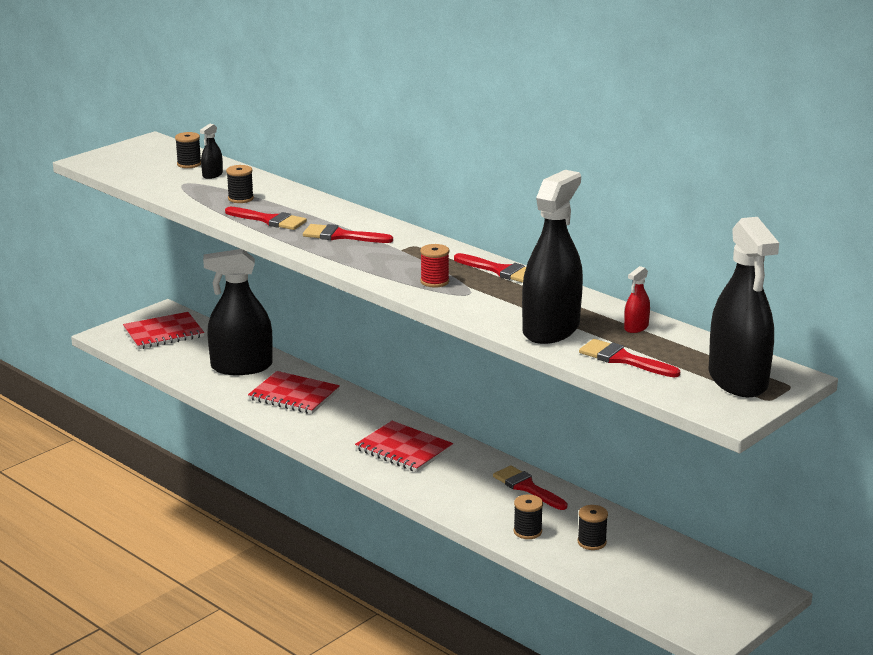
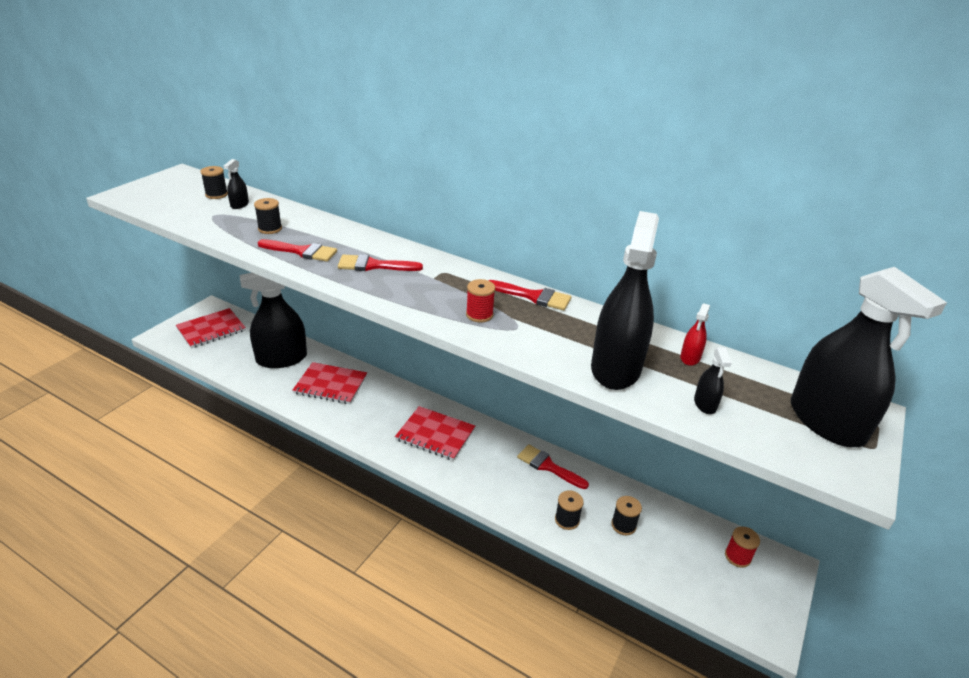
camera: 15 degrees left, 10 degrees up
red brush [579,339,680,377] -> black spray bottle [694,347,732,414]
none -> red spool [725,526,760,568]

